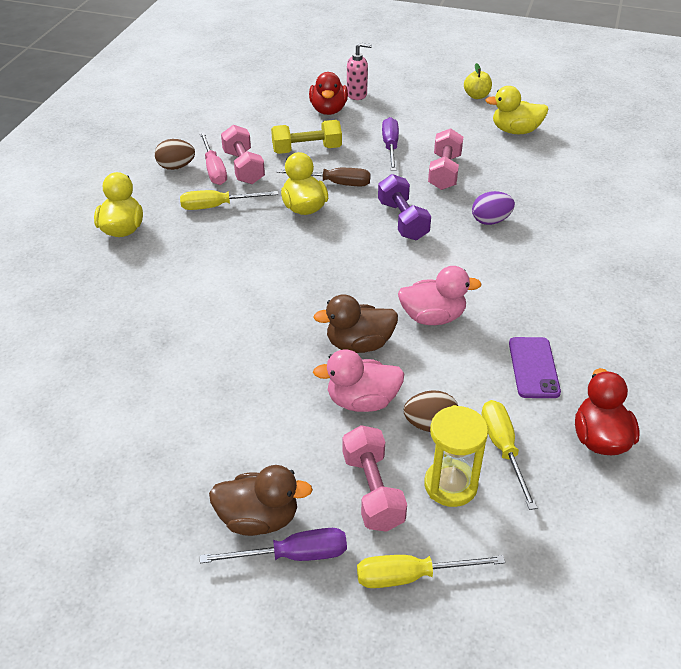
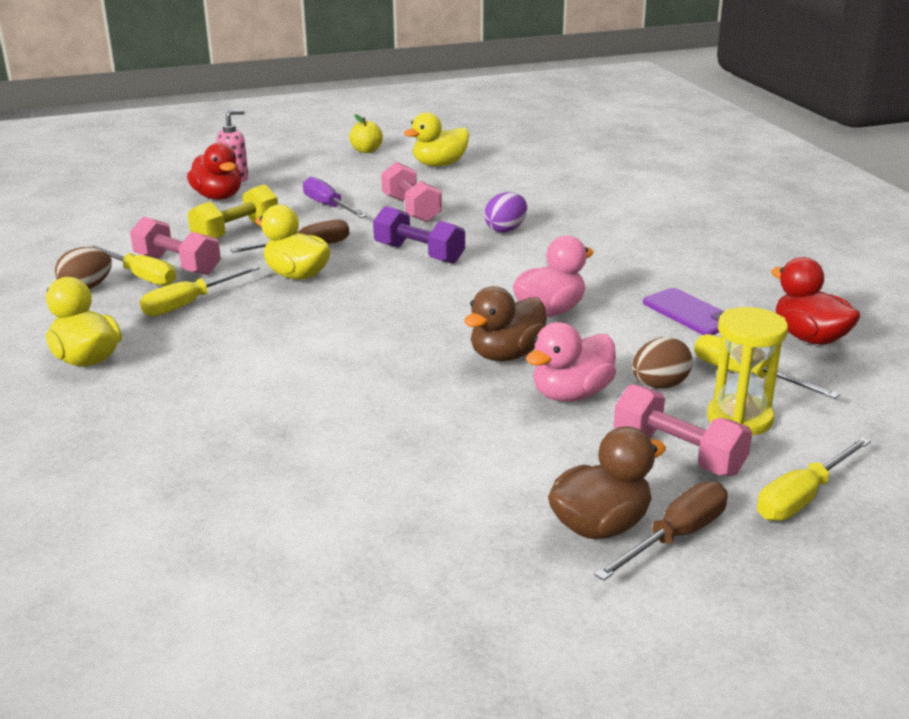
camera: 35 degrees left, 15 degrees down
pink screwdriver [200,132,227,185] -> yellow screwdriver [88,245,176,286]
purple screwdriver [200,528,347,563] -> brown screwdriver [594,481,728,581]

